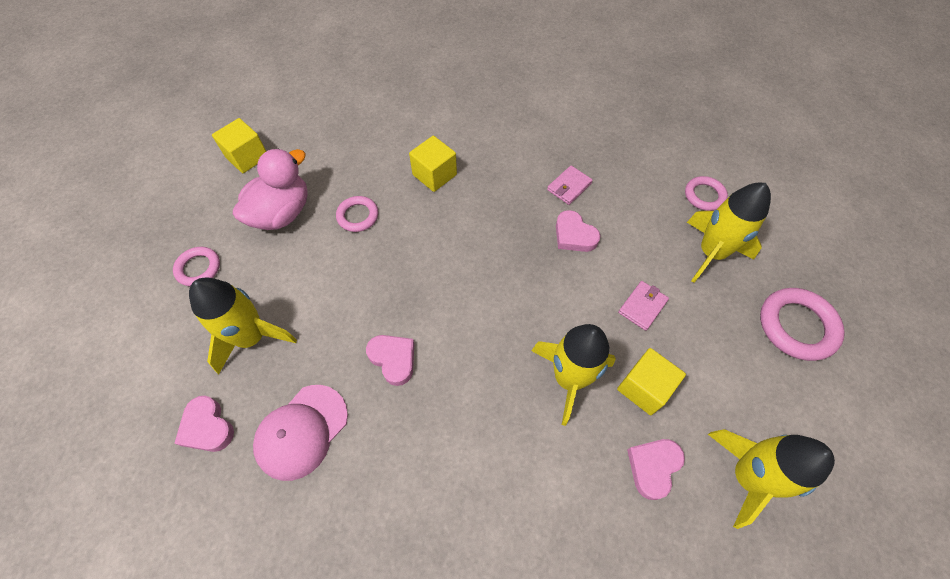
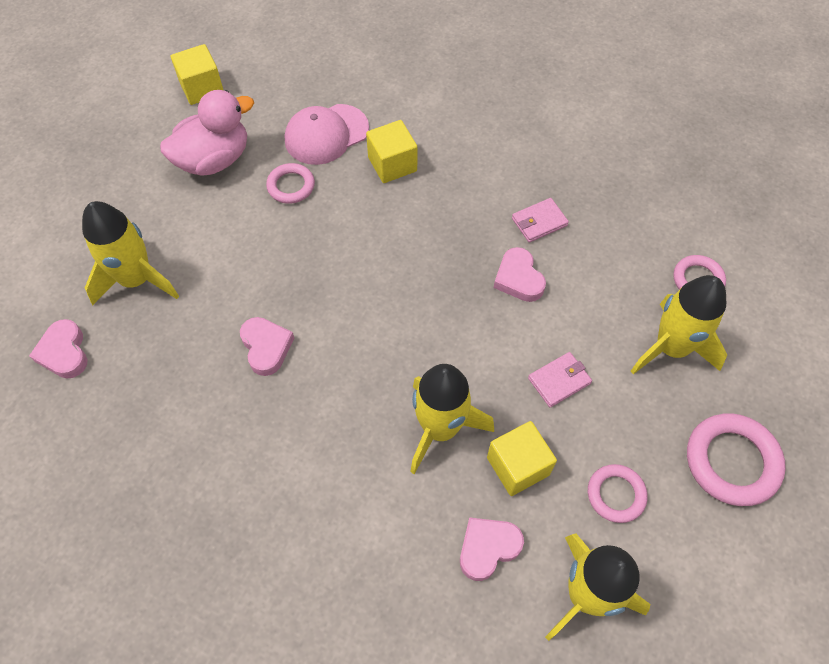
camera: 20 degrees right, 0 degrees up
pink ring [173,247,220,286] -> pink ring moved to [588,464,648,523]
pink cap [253,385,348,481] -> pink cap moved to [285,104,369,165]

